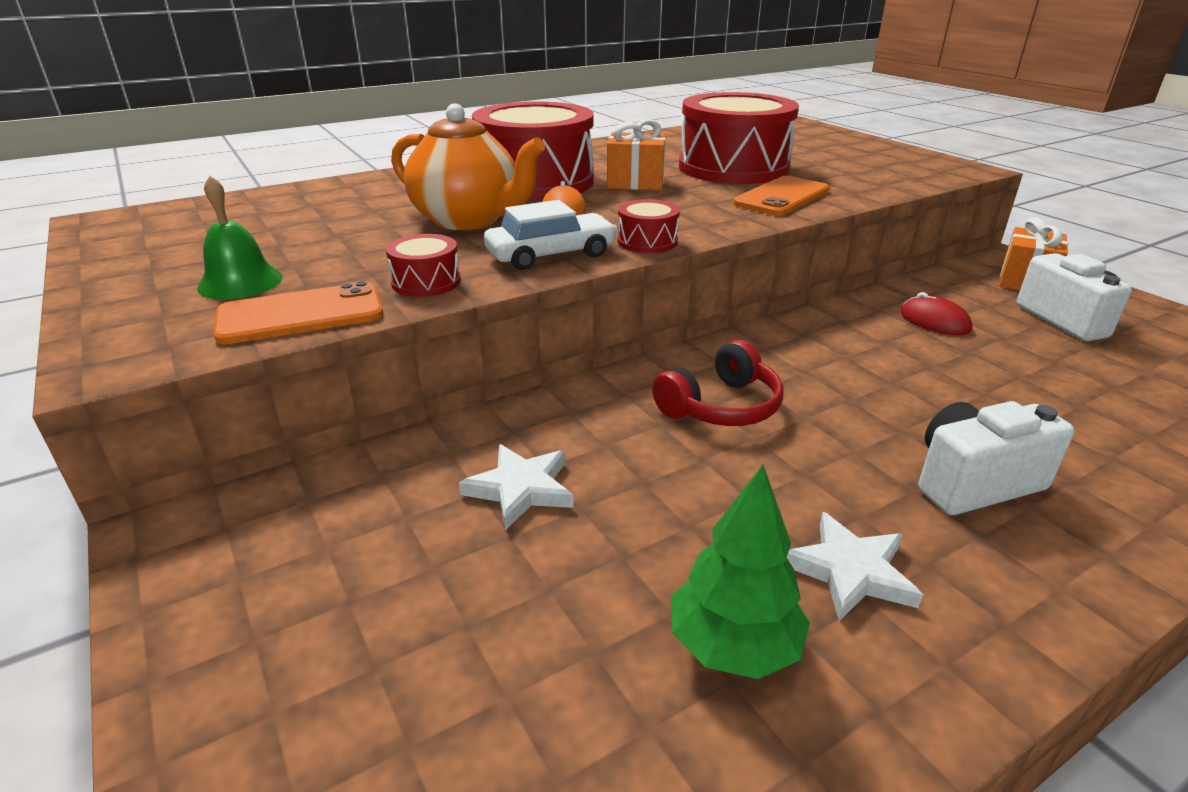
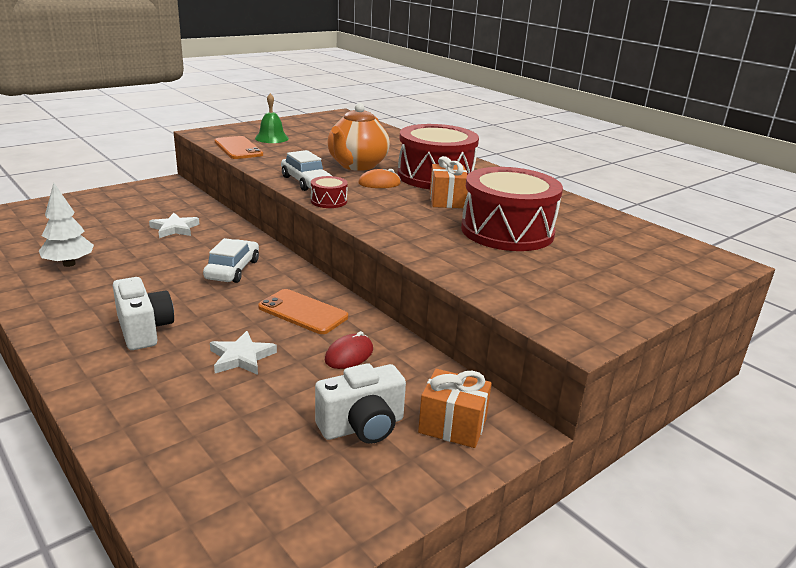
camera: 80 degrees right, 5 degrees down
red drum [386,234,461,297] -> none
red headphones [652,340,783,426] -> white car [203,238,259,283]
green tree [672,465,810,679] -> white tree [39,183,94,267]
orange phone [733,176,830,216] -> orange phone moved to [258,289,348,334]
white star [787,512,923,621] -> white star moved to [210,331,277,375]

